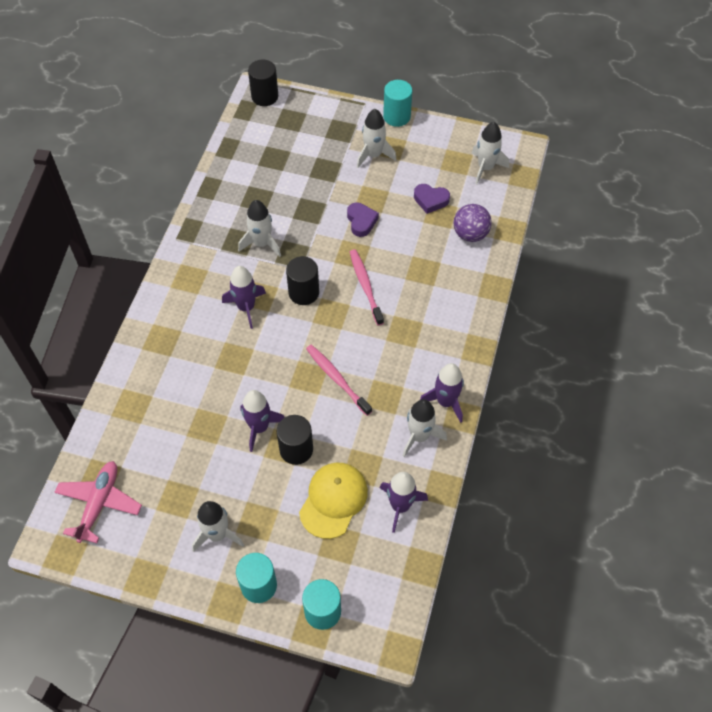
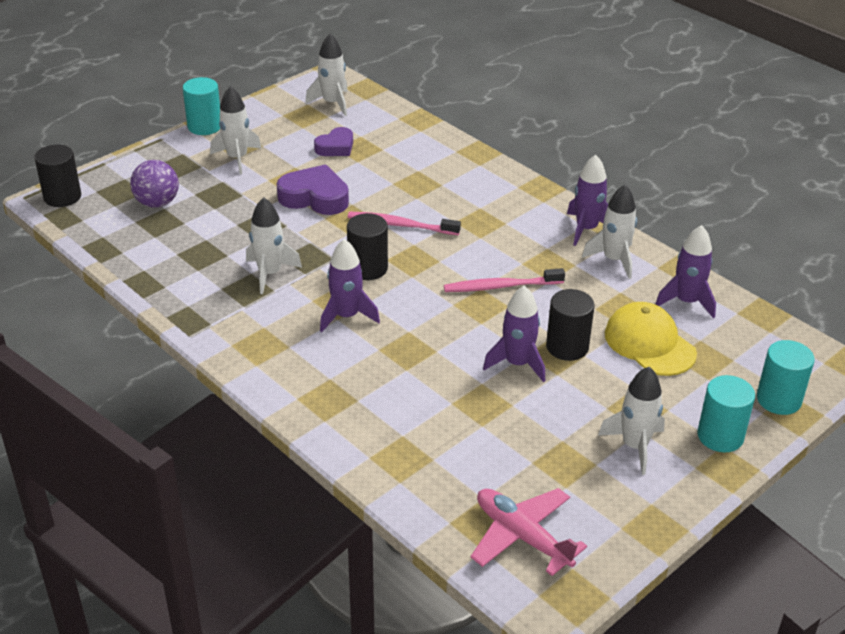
camera: 60 degrees left, 20 degrees down
purple heart [347,203,379,237] -> purple heart [277,164,349,215], size x1.57
purple ball [454,204,492,242] -> purple ball moved to [130,160,179,208]

